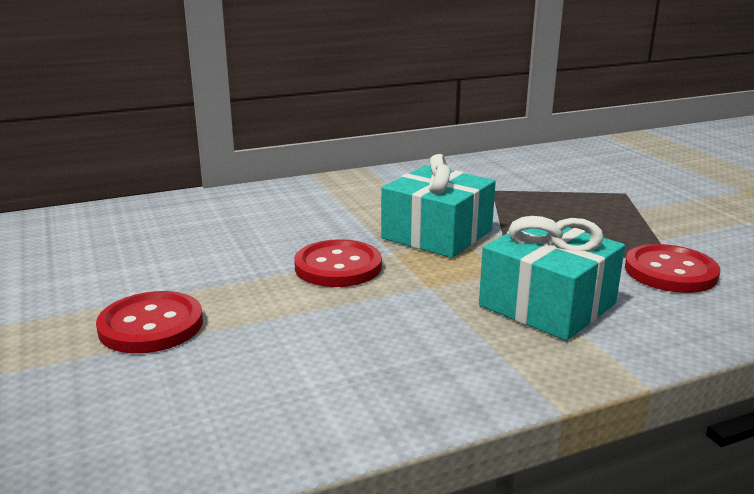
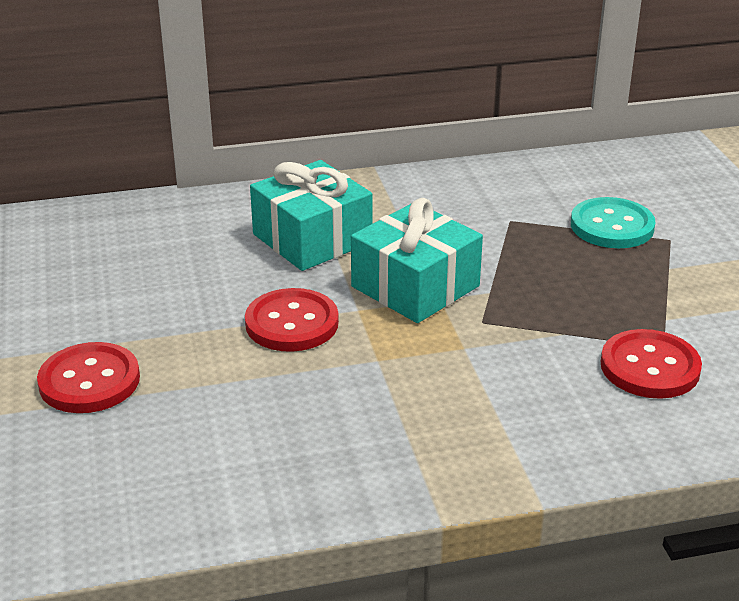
camera: 10 degrees right, 10 degrees up
turquoise gift [479,216,625,341] -> turquoise gift moved to [250,160,372,271]
none -> turquoise button [571,197,656,248]

